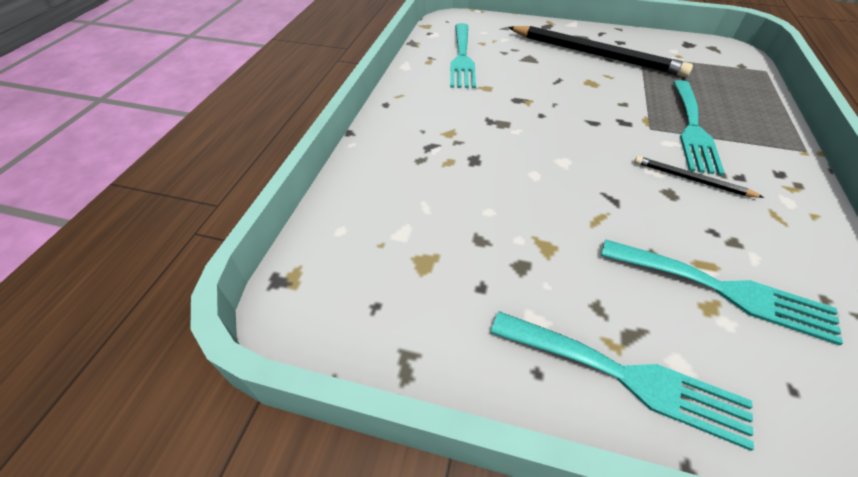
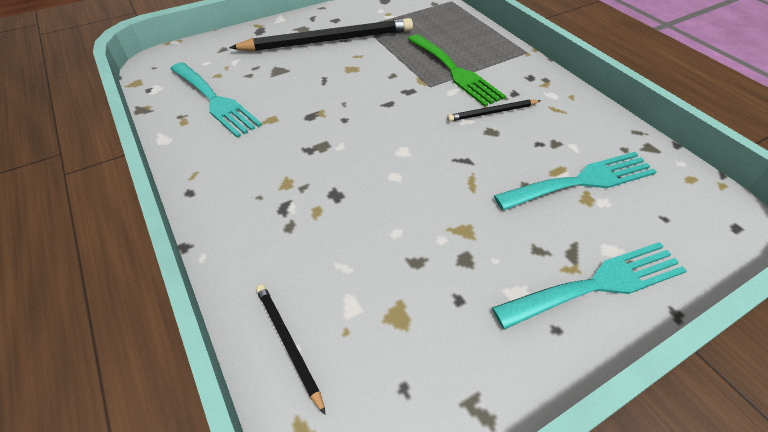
camera: 45 degrees left, 0 degrees up
turquoise fork [673,80,725,176] -> green fork [408,34,506,107]
none -> black pencil [256,284,326,415]

